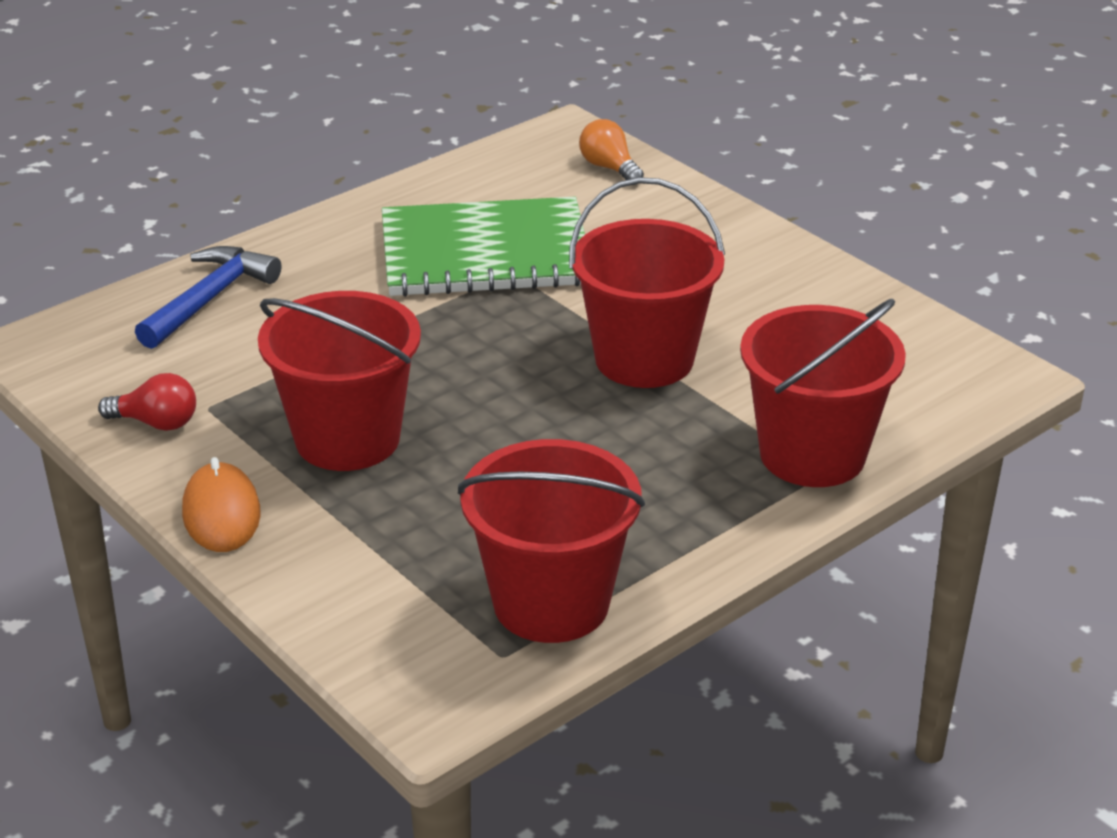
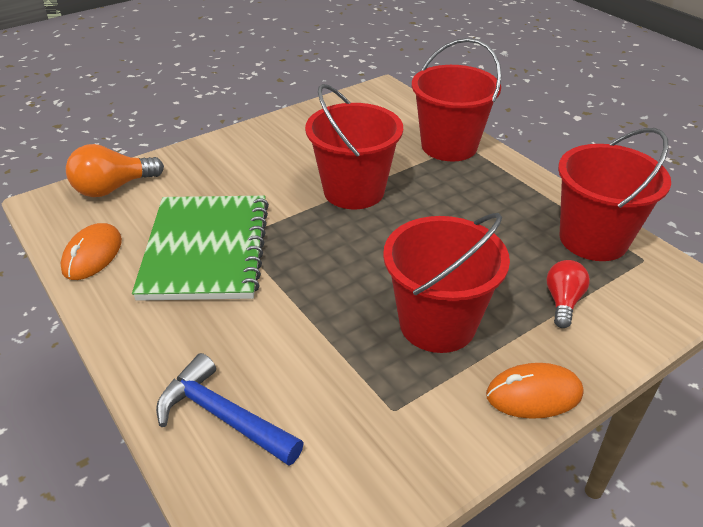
camera: 85 degrees left, 5 degrees up
red light bulb [98,373,196,431] -> red light bulb moved to [546,260,590,328]
orange light bulb [579,119,644,185] -> orange light bulb [66,144,164,197], size x1.53
none -> orange mouse [60,223,122,280]

